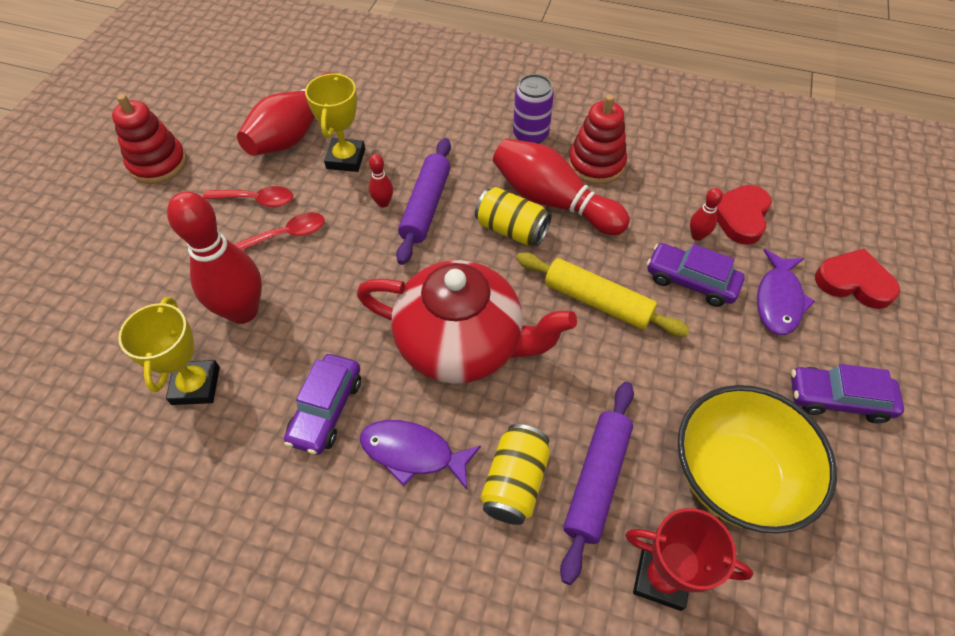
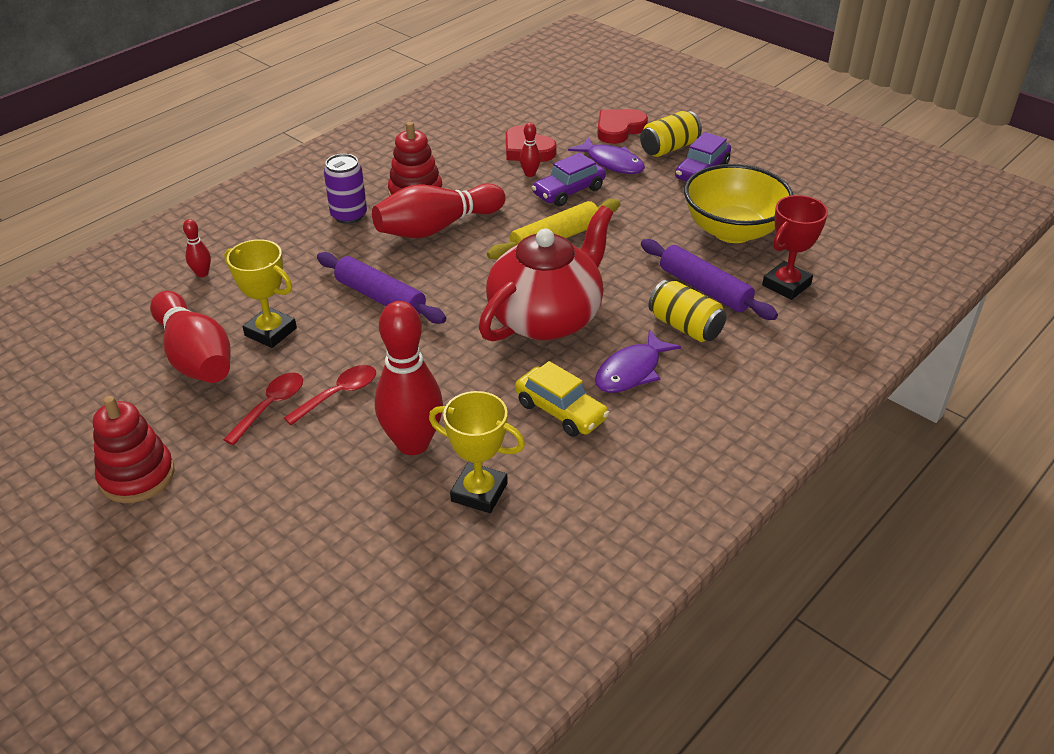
camera: 65 degrees left, 15 degrees down
red spoon [234,212,325,250] -> red spoon turned 45 degrees clockwise [284,365,376,425]
purple car [284,354,361,455] -> yellow car [515,361,609,437]
red bowling pin [369,154,393,208] -> red bowling pin moved to [183,219,211,277]
yellow can [475,187,551,246] -> yellow can moved to [640,111,702,157]

